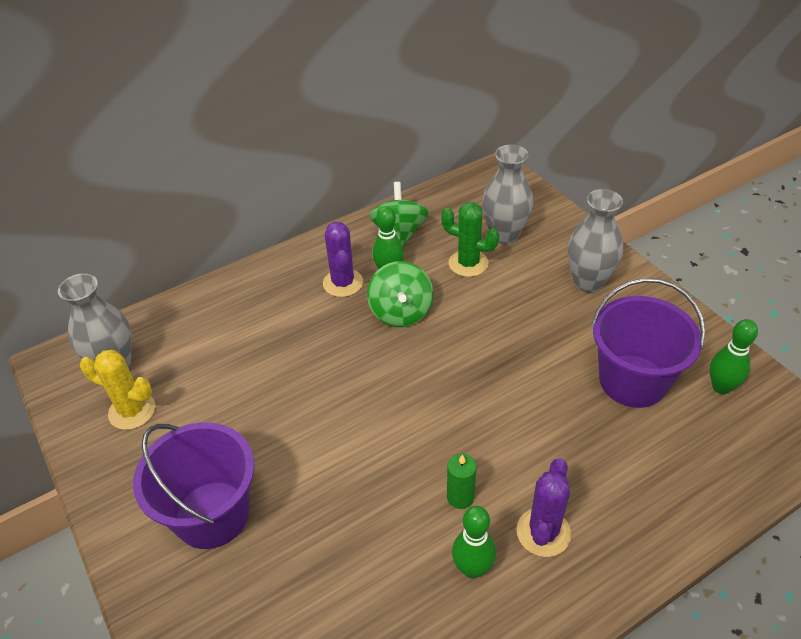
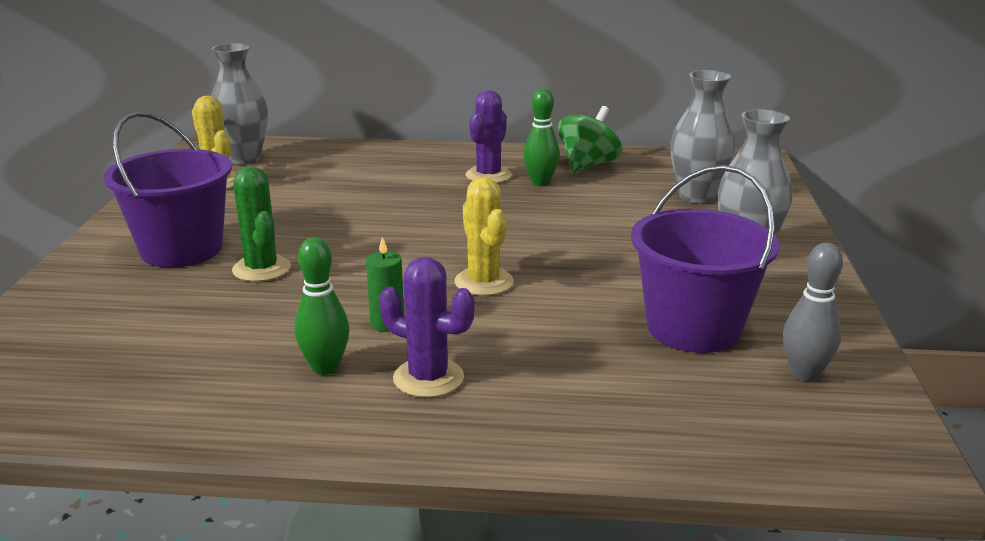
camera: 35 degrees right, 20 degrees down
green spinning top [367,261,433,327] -> none
green cactus [441,202,499,277] -> green cactus moved to [232,166,291,282]
purple cactus [517,458,571,557] -> purple cactus turned 60 degrees clockwise [379,257,475,398]
green bowling pin [709,319,758,394] -> grey bowling pin [783,243,843,382]
none -> yellow cactus [454,177,514,296]

